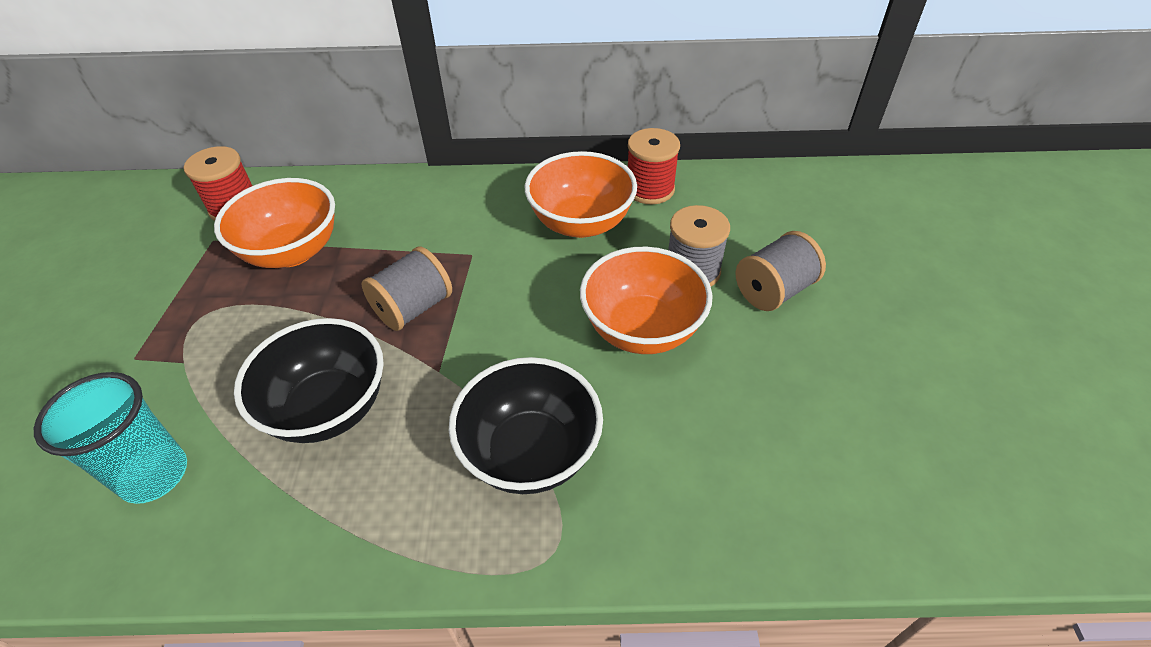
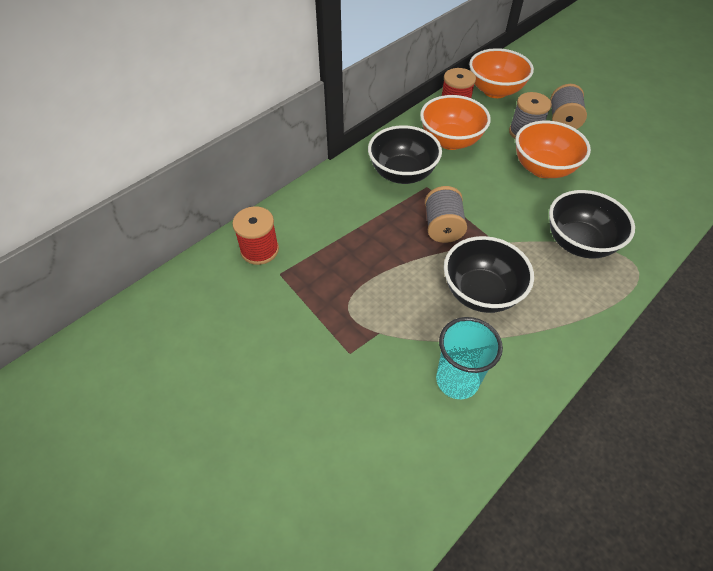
camera: 45 degrees left, 5 degrees up
orange bowl [214,178,335,268] -> orange bowl moved to [469,48,534,98]
none -> black bowl [368,125,442,184]

